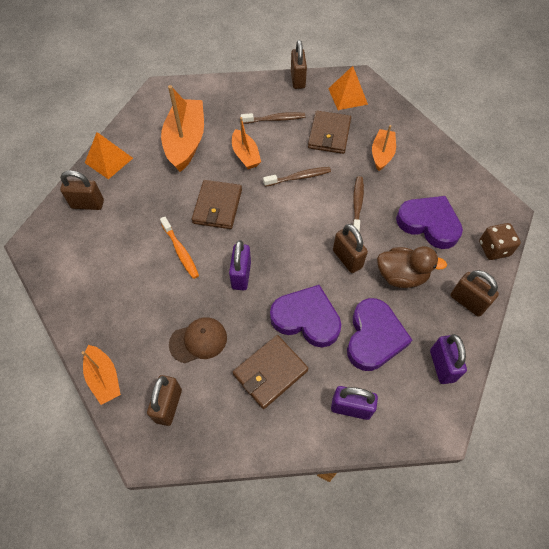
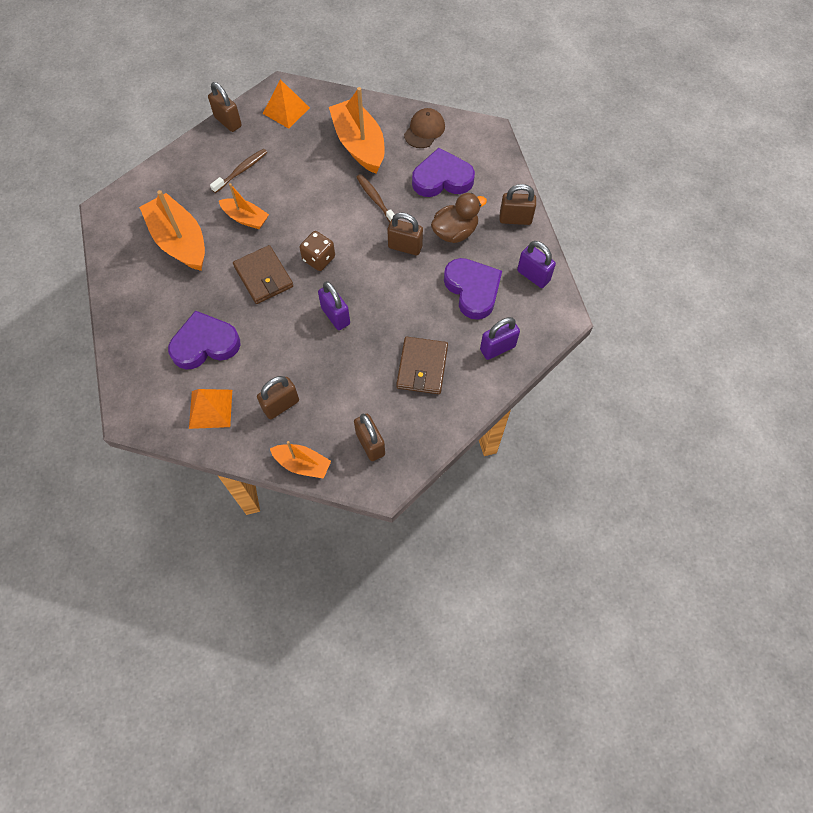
camera: 40 degrees left, 5 degrees up
brown padlock [60,170,104,210] -> brown padlock moved to [257,376,299,419]
orange pyramid [85,132,133,179] -> orange pyramid moved to [189,389,232,429]
orange toothbrush [160,217,199,279] -> none
brown cap [169,317,227,363] -> brown cap moved to [404,108,445,148]
brown toothbrush [263,167,331,187] -> none
purple heart [270,285,341,348] -> purple heart moved to [168,310,240,369]
brown wallet [308,111,351,154] -> none
orange boat [372,125,396,171] -> orange boat [329,87,384,173], size x1.77
brown dice [479,223,521,260] -> brown dice moved to [299,231,335,271]

